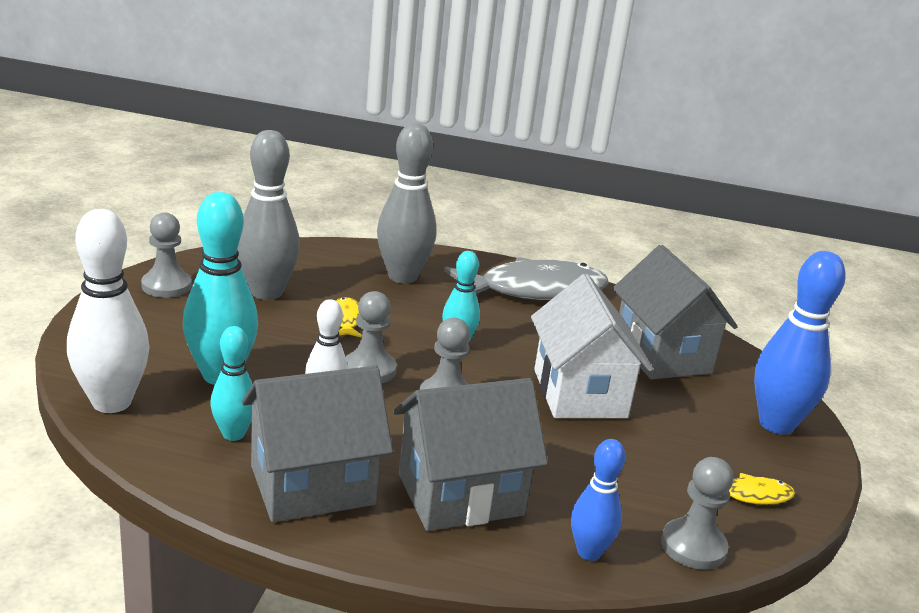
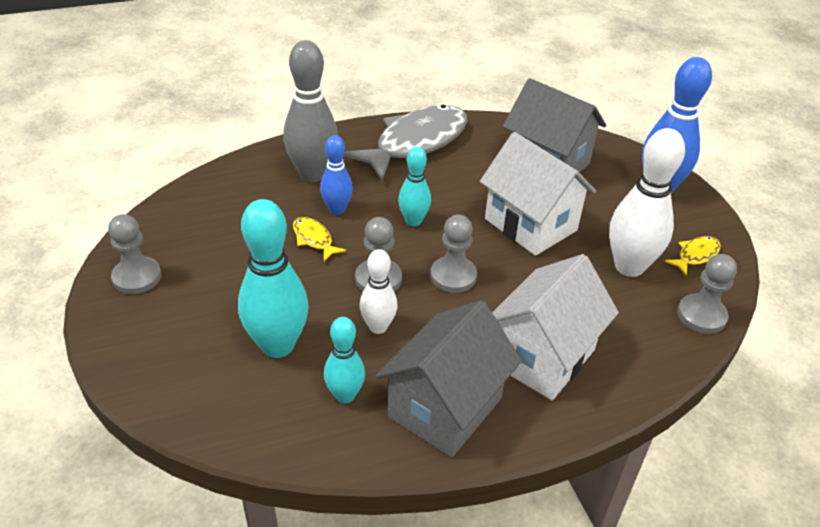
camera: 30 degrees left, 15 degrees up
white bowling pin [67,209,150,413] -> white bowling pin moved to [609,128,685,277]
grey bowling pin [237,130,300,300] -> none
grey house [394,378,548,531] -> white house [492,254,619,400]
blue bowling pin [571,439,626,561] -> blue bowling pin moved to [320,135,353,215]

